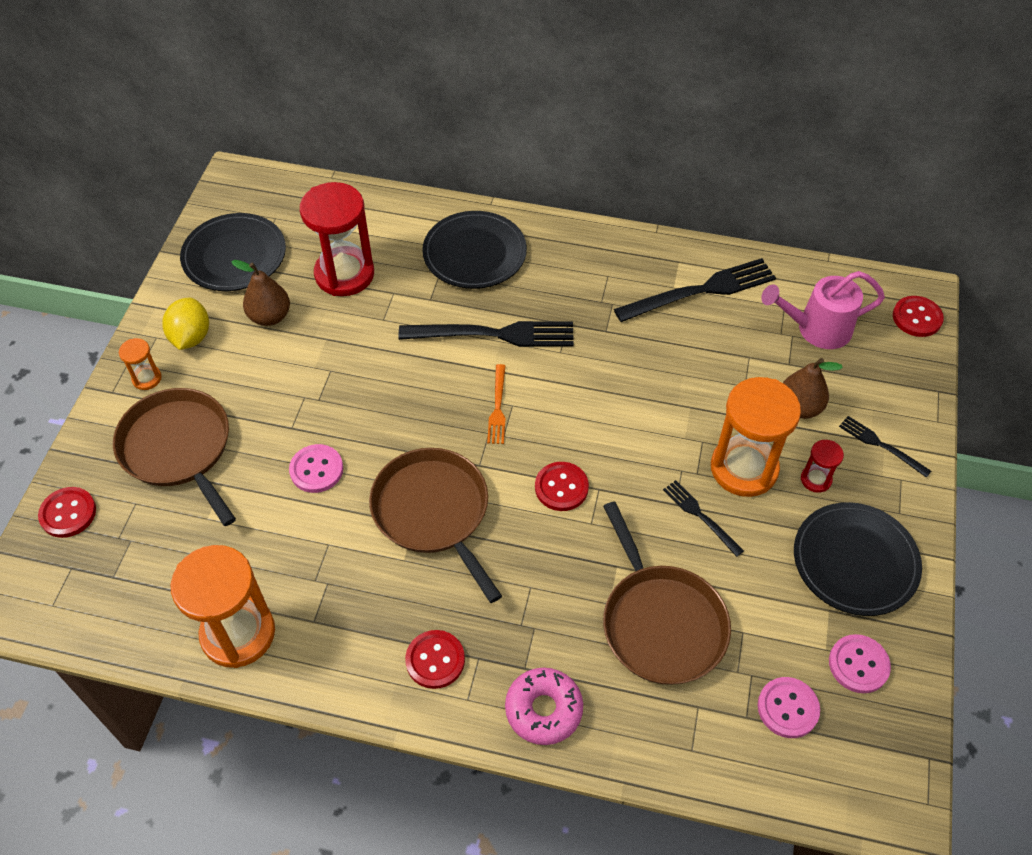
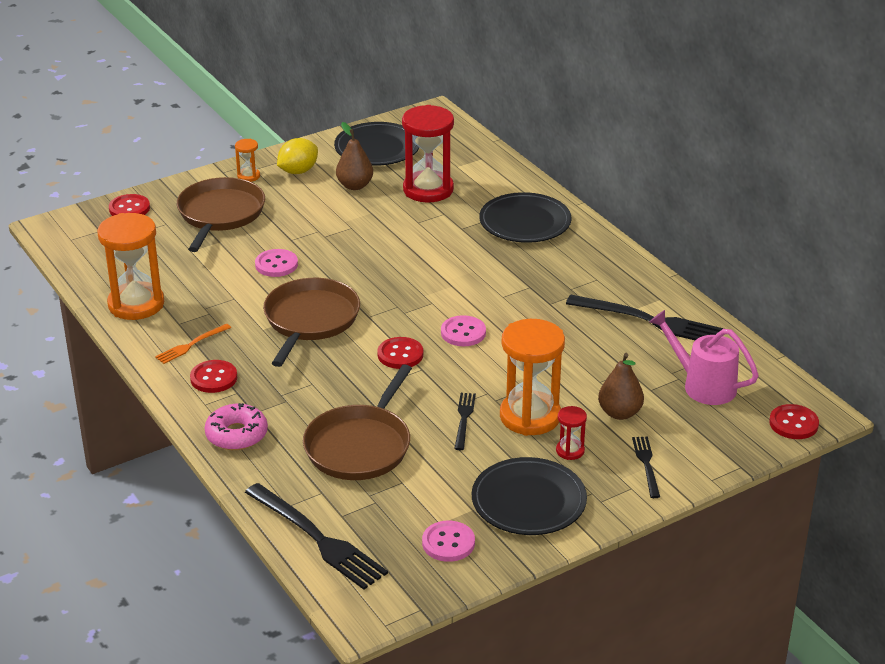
camera: 45 degrees right, 20 degrees down
black fork [398,321,574,347] -> black fork moved to [245,483,388,590]
orange fork [487,364,506,444] -> orange fork moved to [155,324,231,364]
pink button [758,677,820,738] -> pink button moved to [441,315,486,346]

